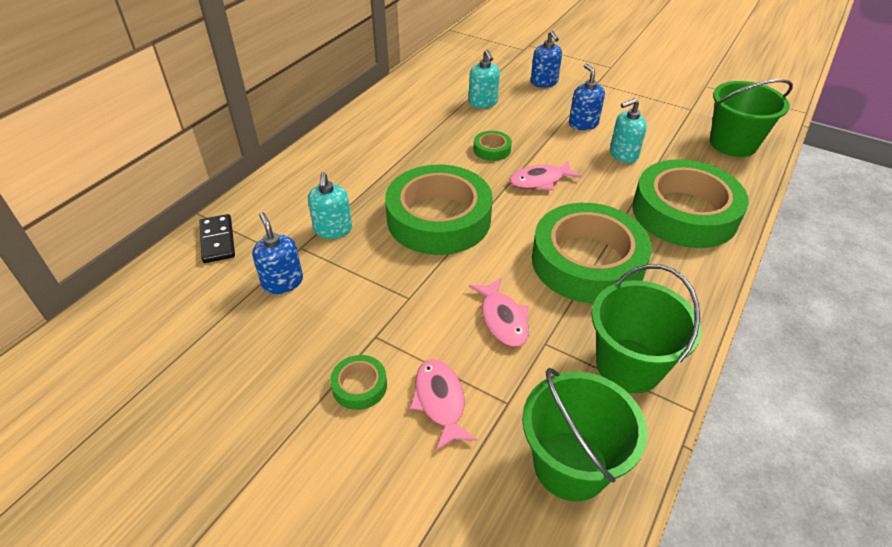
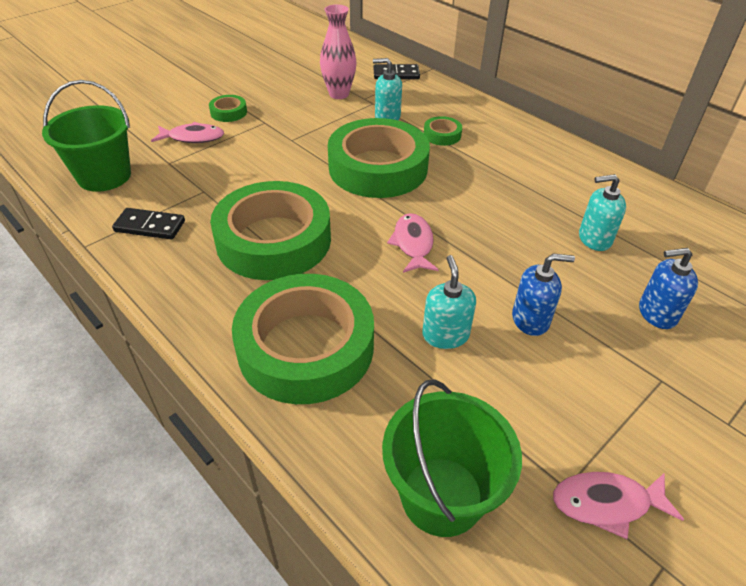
camera: 105 degrees right, 0 degrees up
blue soap dispenser [252,212,303,294] -> pink vase [320,4,357,99]
pink fish [469,278,529,347] -> pink fish moved to [553,472,684,539]
green tape [474,131,512,161] -> green tape moved to [424,116,462,146]
green bucket [591,264,701,393] -> black domino [112,208,185,240]

